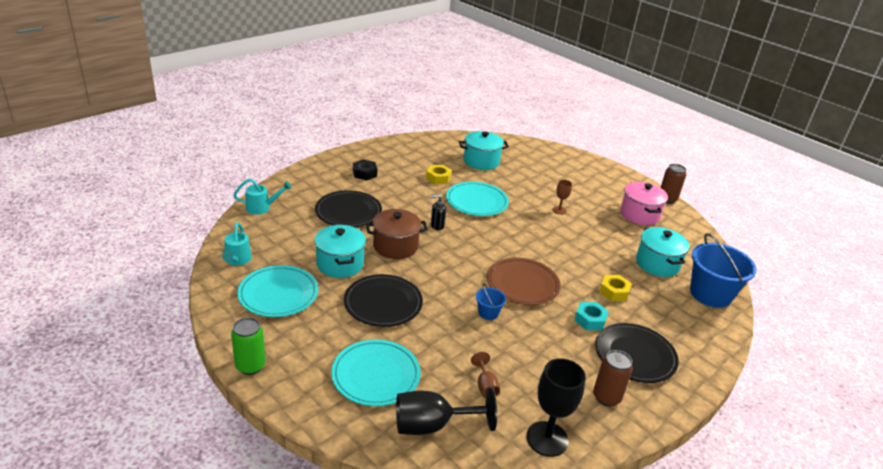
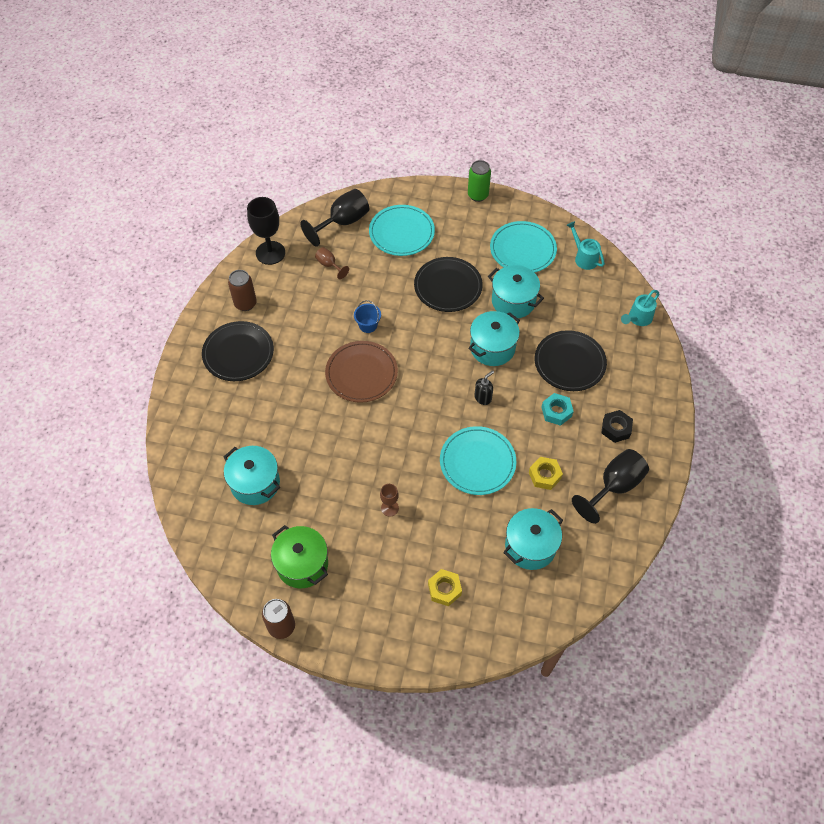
camera: 150 degrees right, 25 degrees up
brown pot [366,209,428,259] -> turquoise pot [468,311,520,366]
turquoise nut [574,302,609,330] -> turquoise nut moved to [541,393,574,426]
yellow nut [599,275,632,301] -> yellow nut moved to [428,569,462,606]
pink pot [620,182,668,225] -> green pot [271,525,328,588]
blue bucket [690,233,757,308] -> none
none -> black goblet [572,449,649,524]

